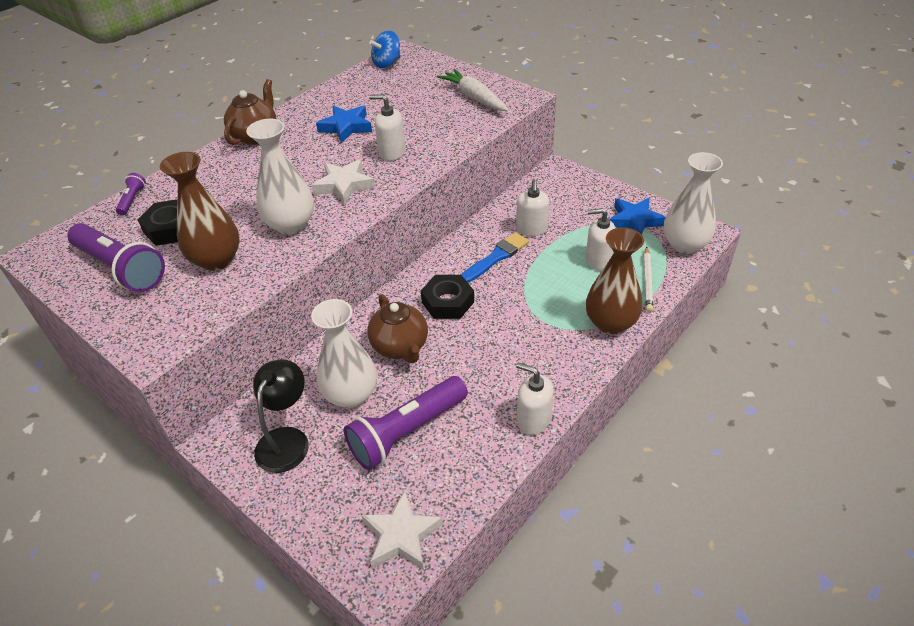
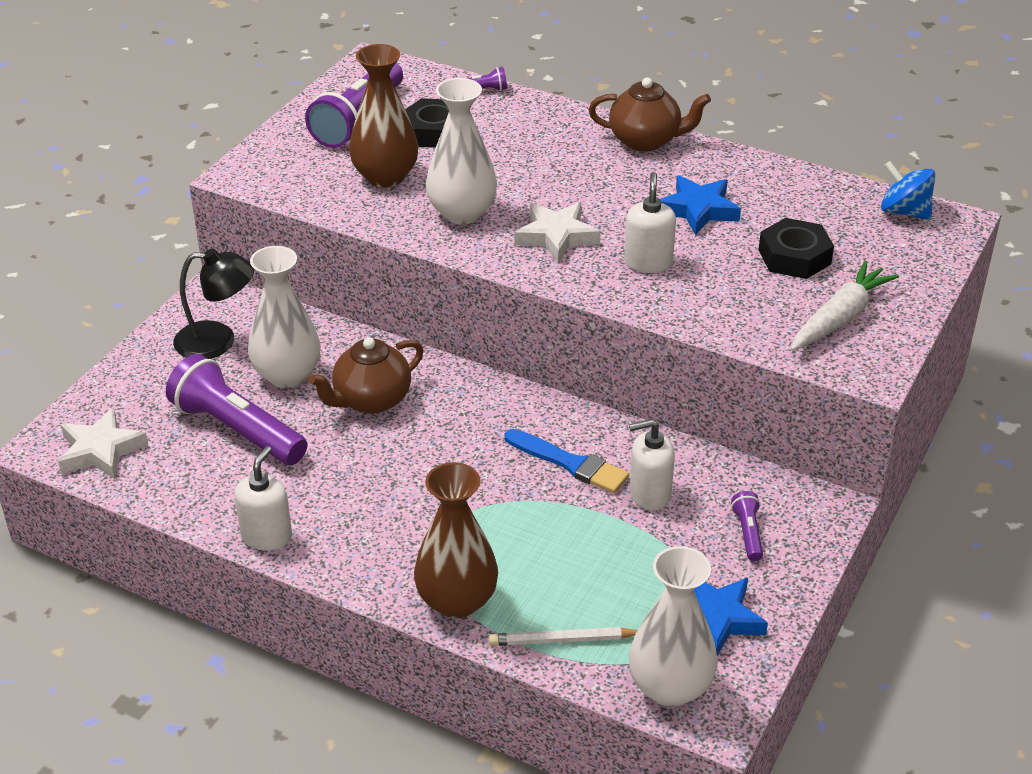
camera: 75 degrees right, 5 degrees down
black nut [421,275,474,319] -> black nut moved to [759,218,834,279]
white soap dispenser [586,208,616,270] -> none
none -> purple flashlight [731,491,763,561]

